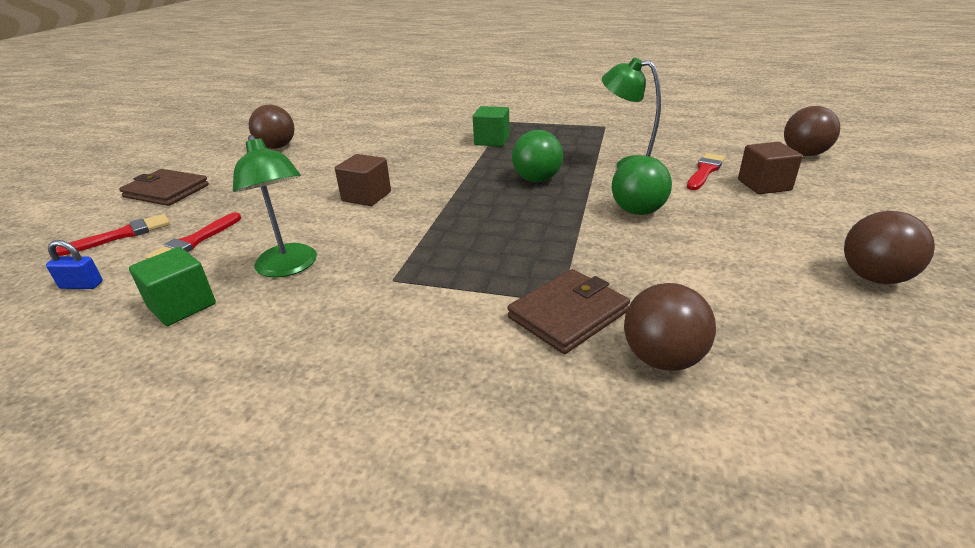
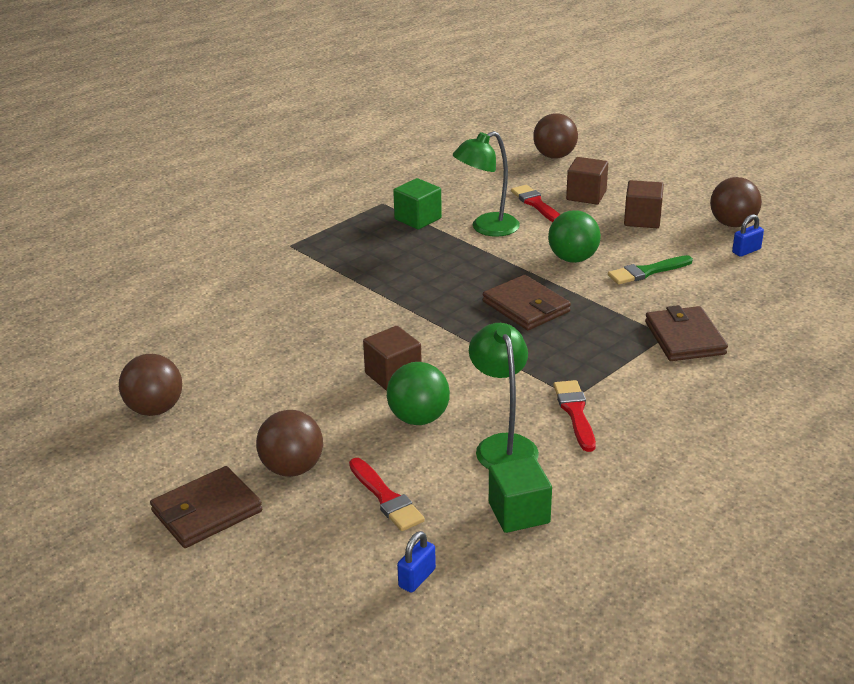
camera: 60 degrees left, 0 degrees up
red brush [56,214,170,256] -> red brush moved to [553,380,596,452]
green lamp [233,135,317,278] -> green lamp turned 105 degrees counterclockwise [469,323,539,469]
green cube [473,106,510,146] -> green cube moved to [393,178,442,230]
green ball [512,130,563,182] -> green ball moved to [387,362,450,425]
brown ball [624,283,716,371] -> brown ball moved to [256,410,323,477]
none -> brown wallet [483,275,571,330]
none -> green brush [608,255,693,285]
none -> brown cube [624,180,664,228]
none -> blue padlock [732,214,764,257]

